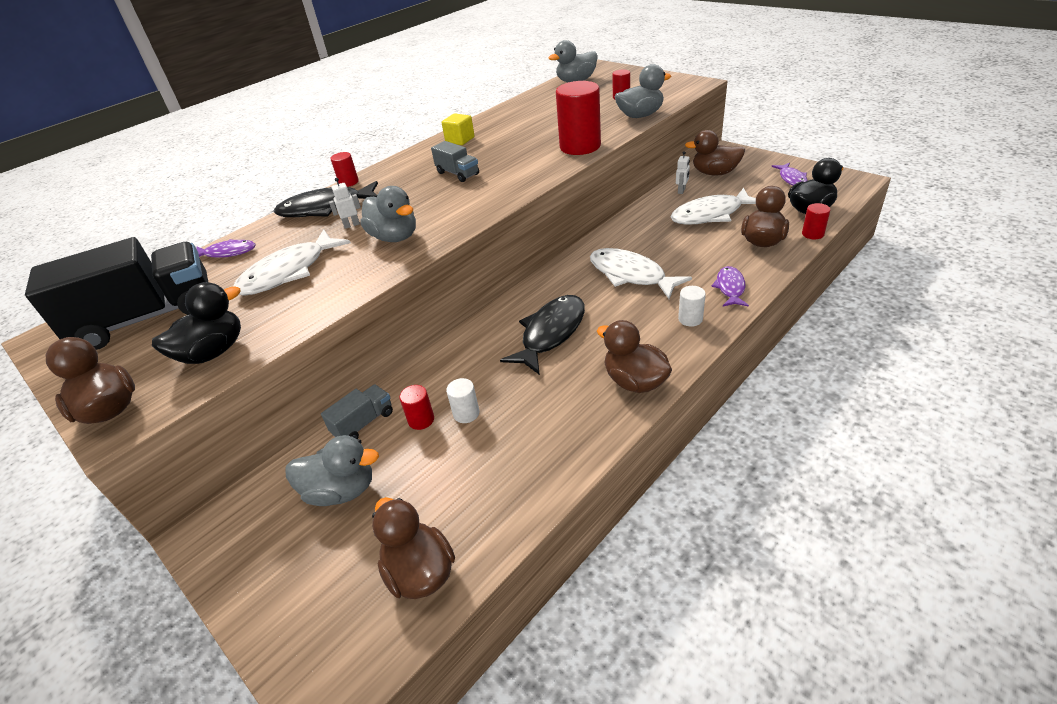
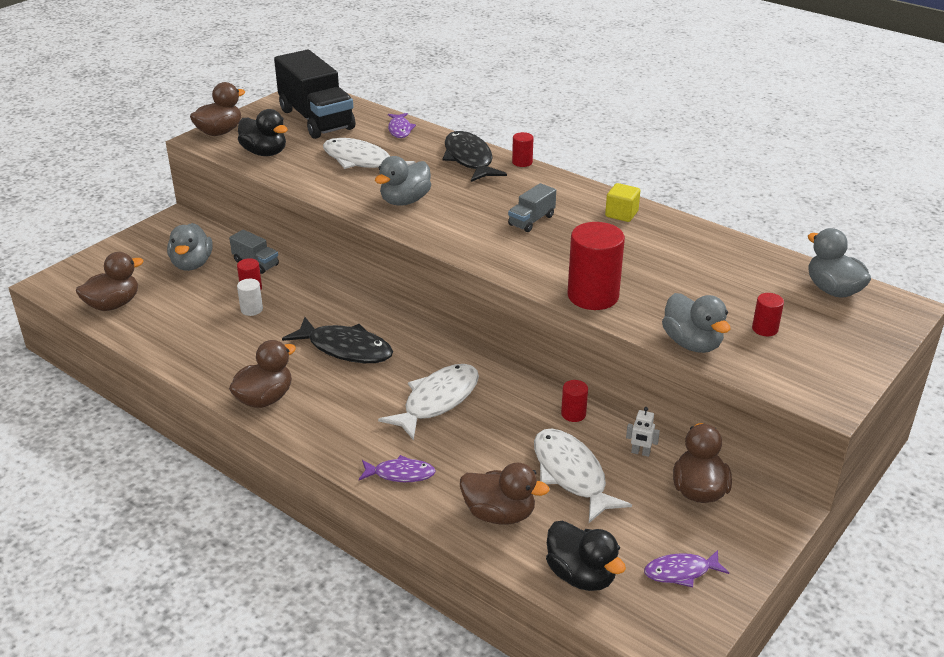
camera: 80 degrees right, 5 degrees down
white robot [329,178,361,229] -> none
white cylinder [678,286,706,327] -> none
red cylinder [802,203,830,239] -> red cylinder moved to [561,380,588,422]

